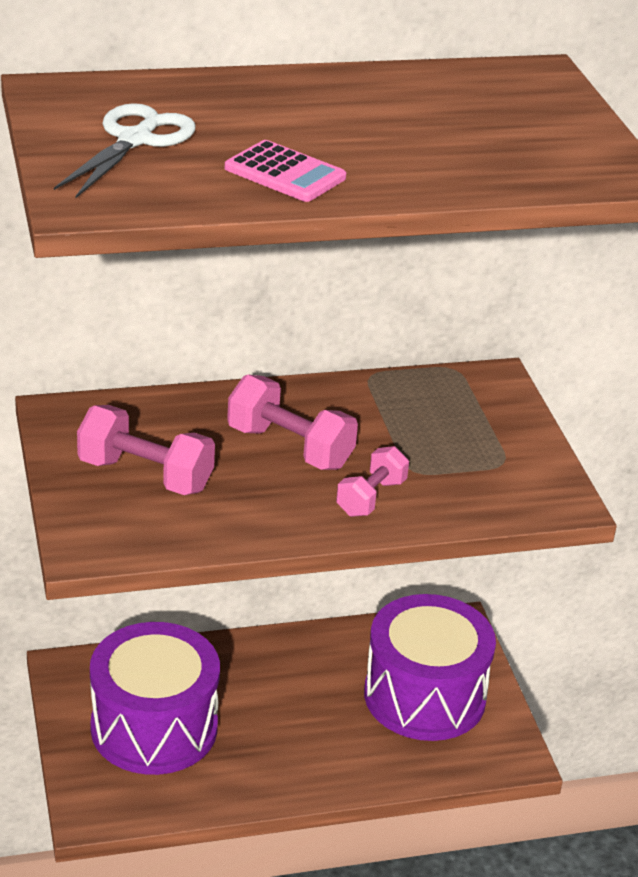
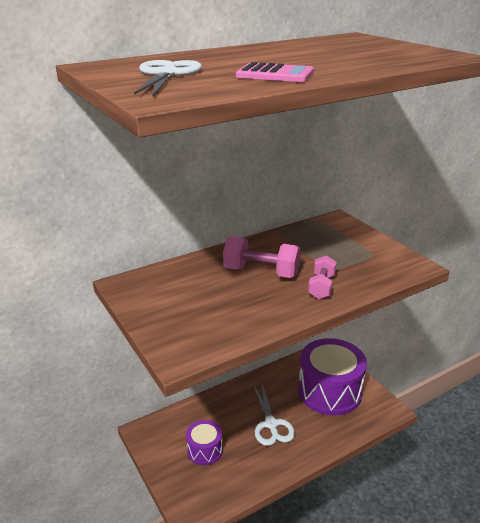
camera: 15 degrees left, 5 degrees down
pink dumbbell [77,405,215,495] -> none
purple drum [90,622,220,775] -> purple drum [186,420,223,465], size x0.50
none -> white scissors [253,384,295,446]

